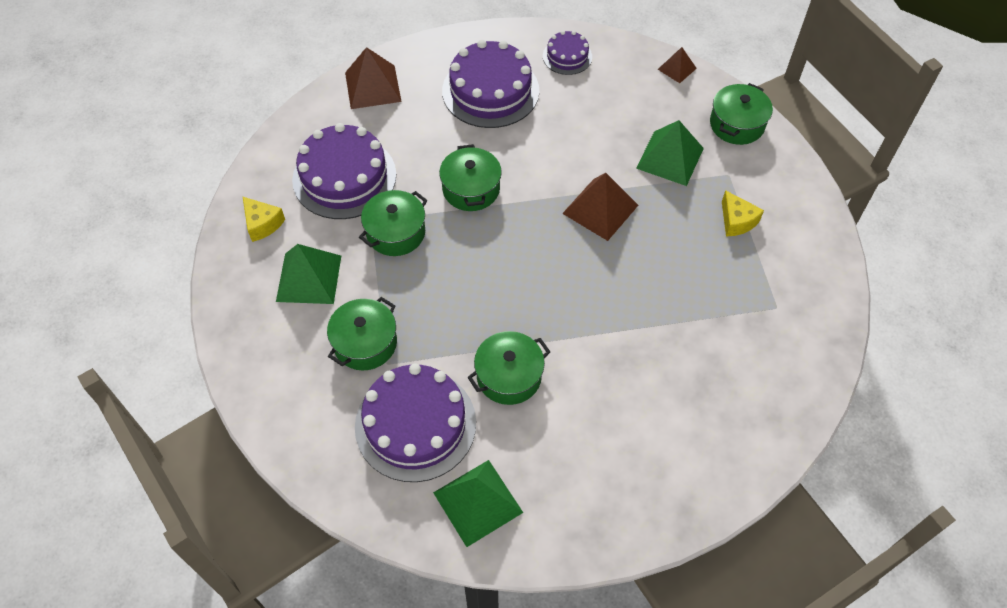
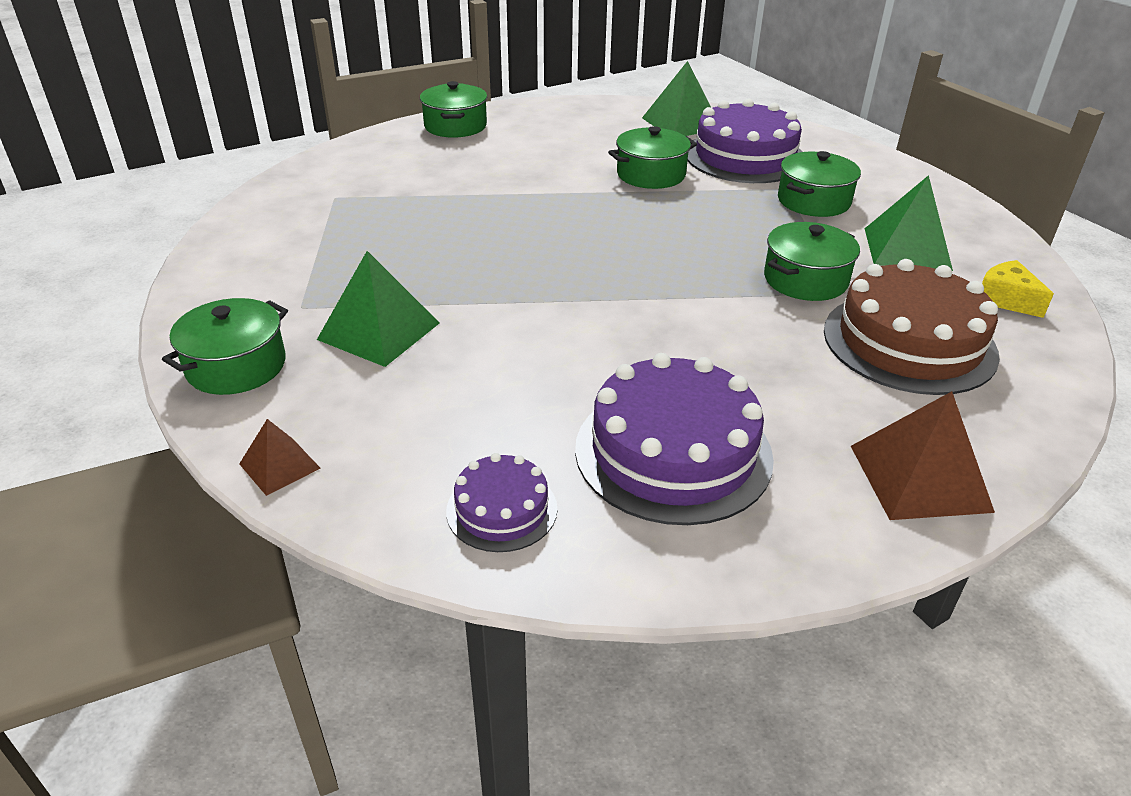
camera: 175 degrees left, 20 degrees down
purple cake [292,123,396,219] -> brown cake [824,259,1000,395]
green pot [439,144,502,211] -> green pot moved to [420,81,487,138]
brown pyramid [562,173,638,241] -> none
yellow cheese [722,190,764,237] -> none

